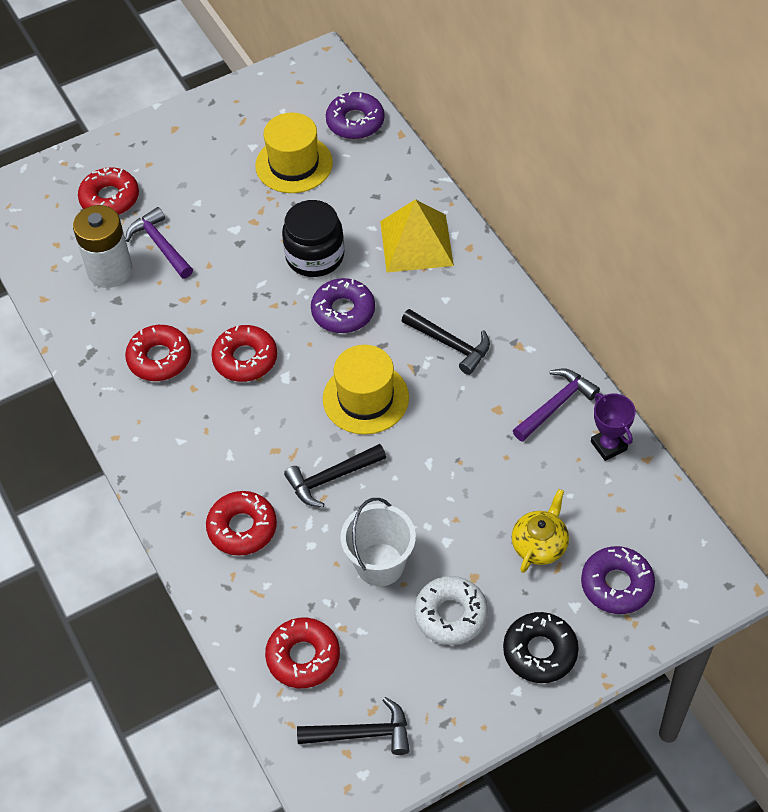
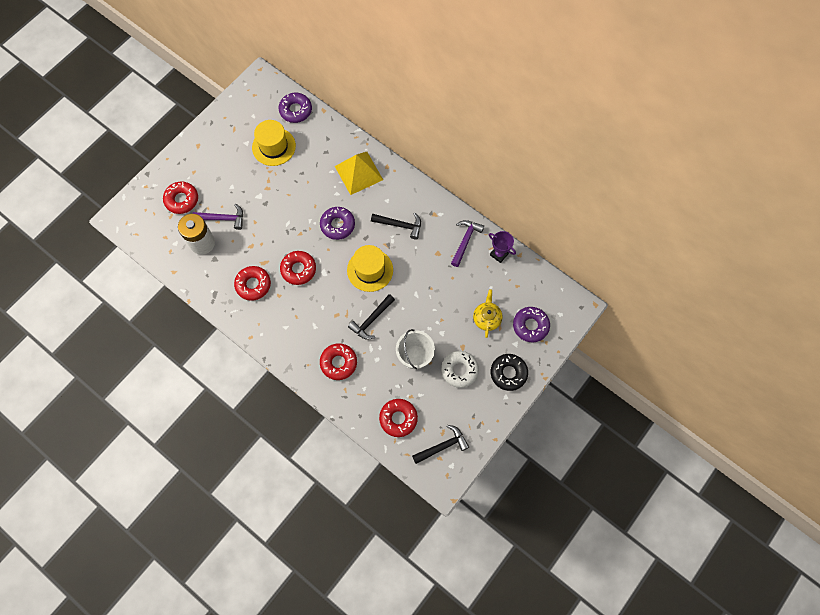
camera: 25 degrees left, 15 degrees up
purple hammer [125,207,193,278] -> purple hammer turned 150 degrees clockwise [192,204,243,230]
black jar [282,200,344,277] -> none

